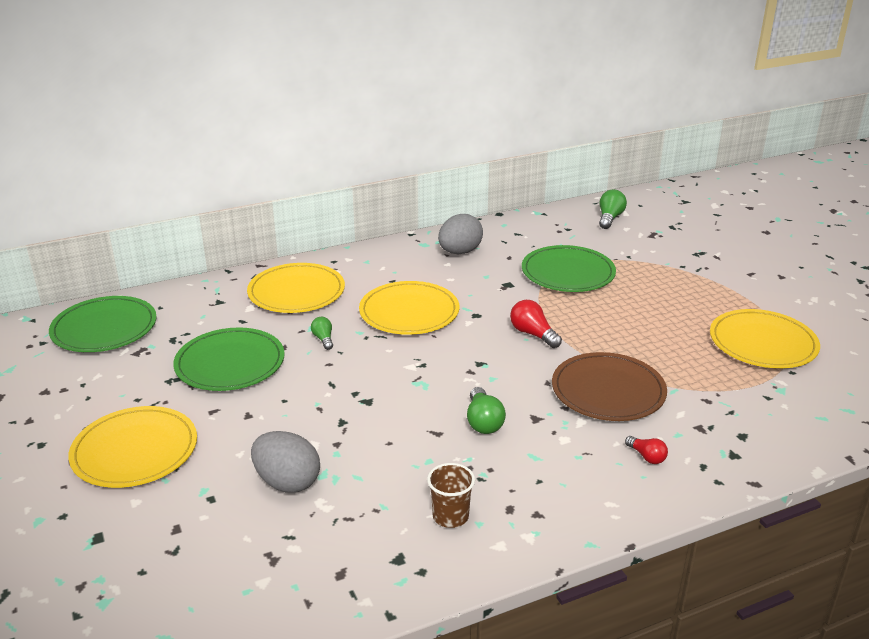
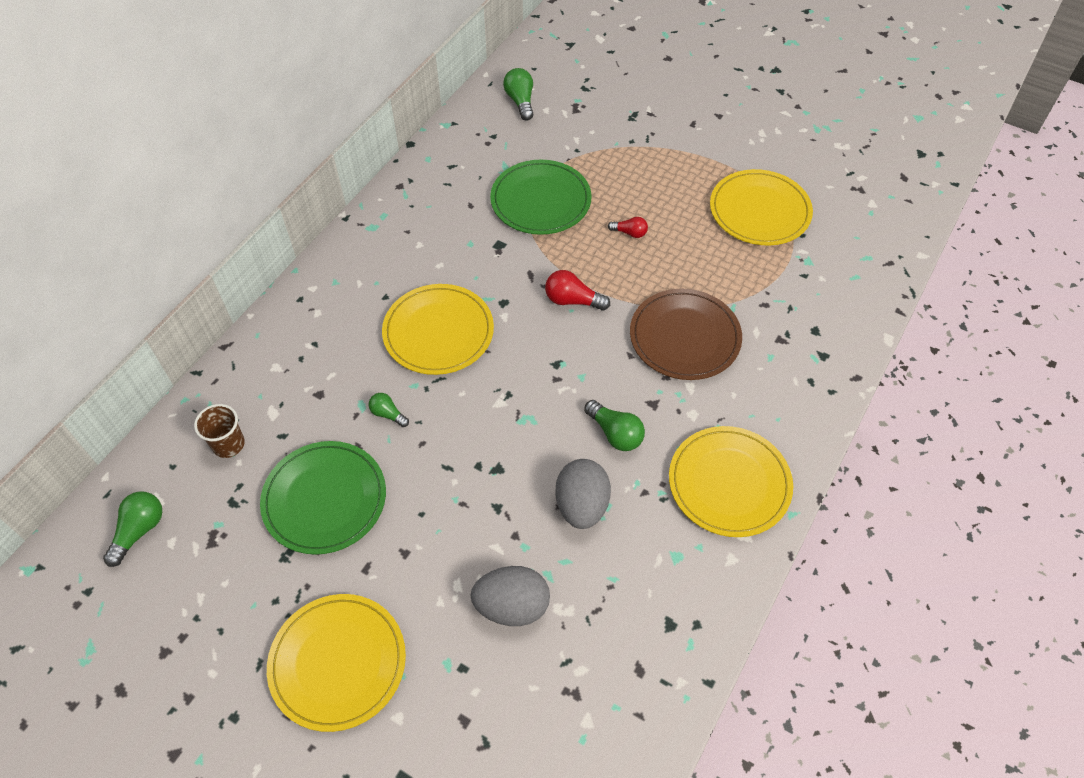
camera: 35 degrees left, 25 degrees up
green plate [49,296,157,352] -> green light bulb [103,491,162,567]
yellow plate [247,263,345,313] -> yellow plate moved to [669,426,793,537]
brown cup [427,463,475,528] -> brown cup moved to [194,404,245,458]
grey egg [438,214,483,254] -> grey egg moved to [555,459,611,529]
red light bulb [625,436,668,464] -> red light bulb moved to [608,217,648,238]

